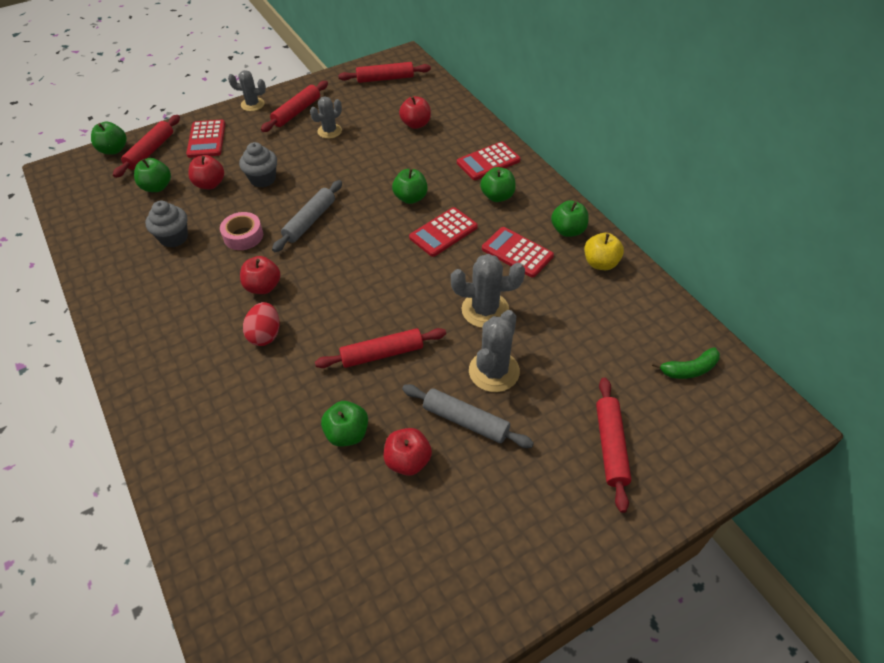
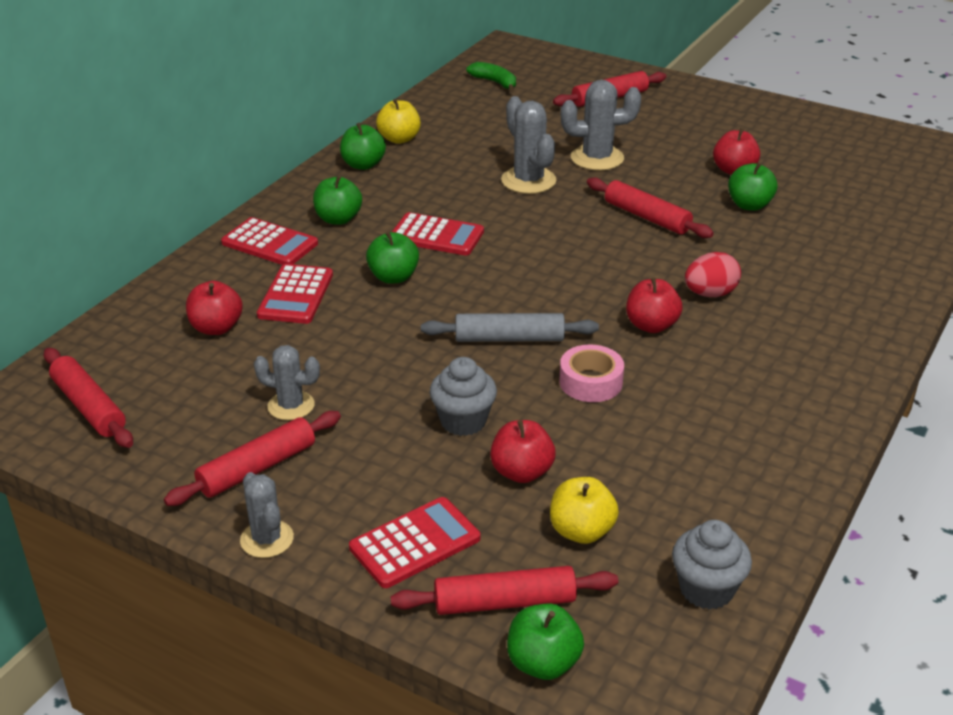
camera: 120 degrees left, 15 degrees down
green apple [134,158,171,192] -> yellow apple [550,477,619,544]
grey cupcake [145,201,188,248] -> grey cupcake moved to [672,520,752,610]
red rolling pin [261,81,328,132] -> red rolling pin turned 45 degrees counterclockwise [164,411,341,506]
grey rolling pin [402,384,534,448] -> none
red calculator [482,227,554,277] -> red calculator moved to [257,264,333,324]

